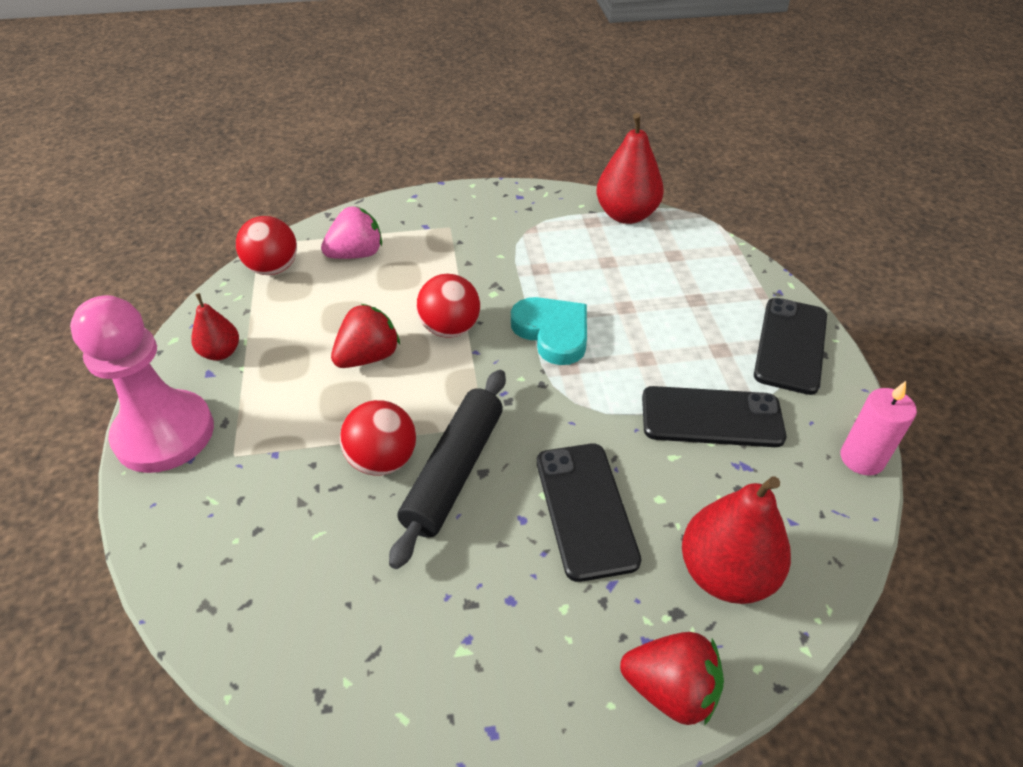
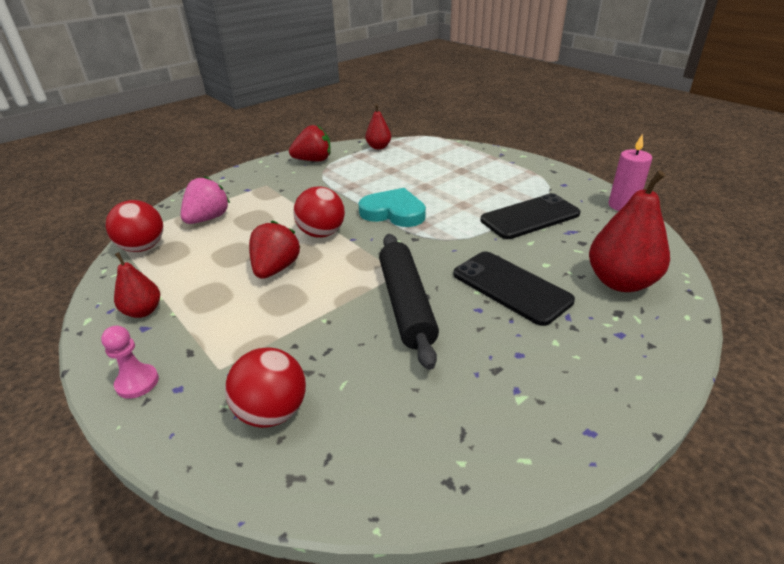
camera: 30 degrees left, 10 degrees down
pink pawn [70,295,214,473] -> pink pawn [101,326,159,399], size x0.43
red ball [340,400,416,476] -> red ball moved to [225,348,306,428]
red pear [596,113,664,224] -> red pear [366,104,391,150], size x0.56
red strawberry [620,632,724,726] -> red strawberry moved to [289,125,331,161]
black phone [754,298,827,395] -> none

